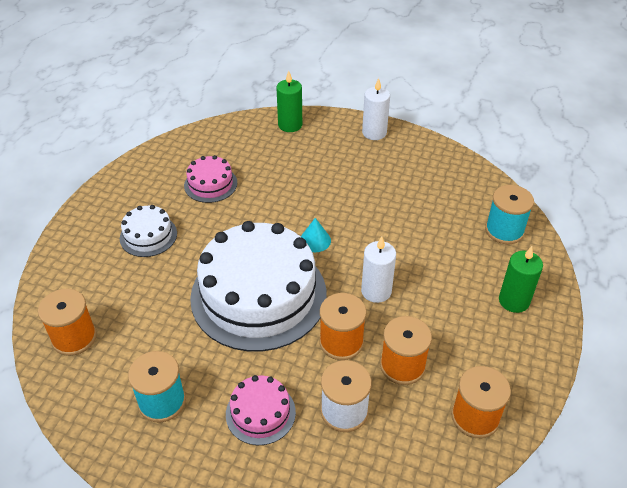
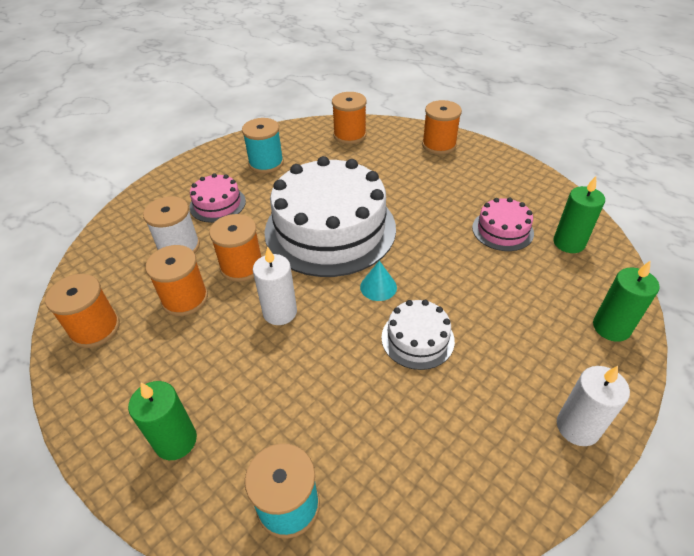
camera: 115 degrees right, 0 degrees up
white cake [120,205,177,257] -> white cake moved to [381,300,455,370]
none -> orange spool [422,100,462,154]
none -> green candle [553,176,605,253]

